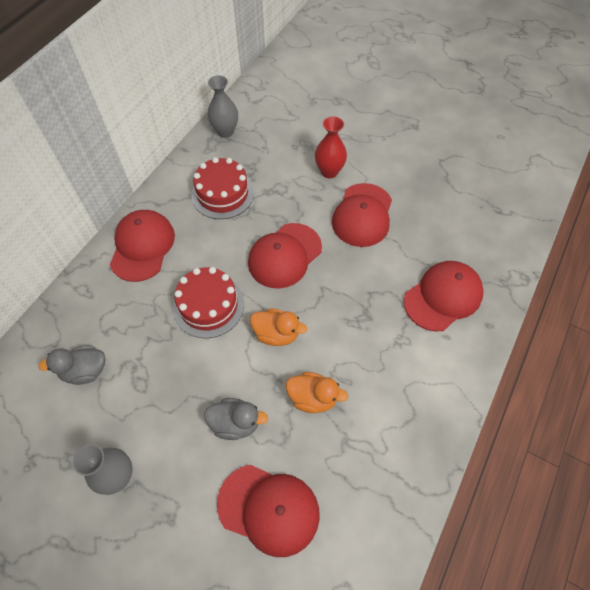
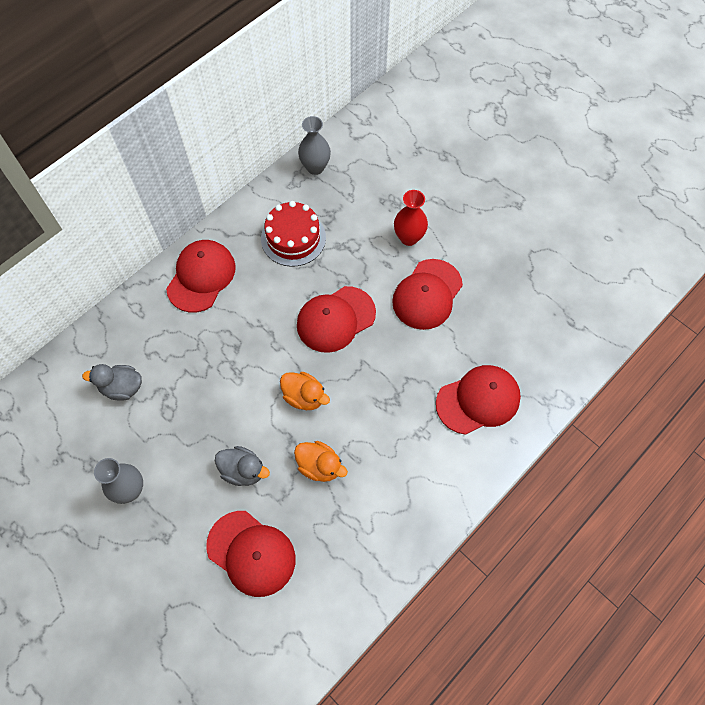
camera: 15 degrees right, 5 degrees up
red cake [173,267,244,338] -> none

